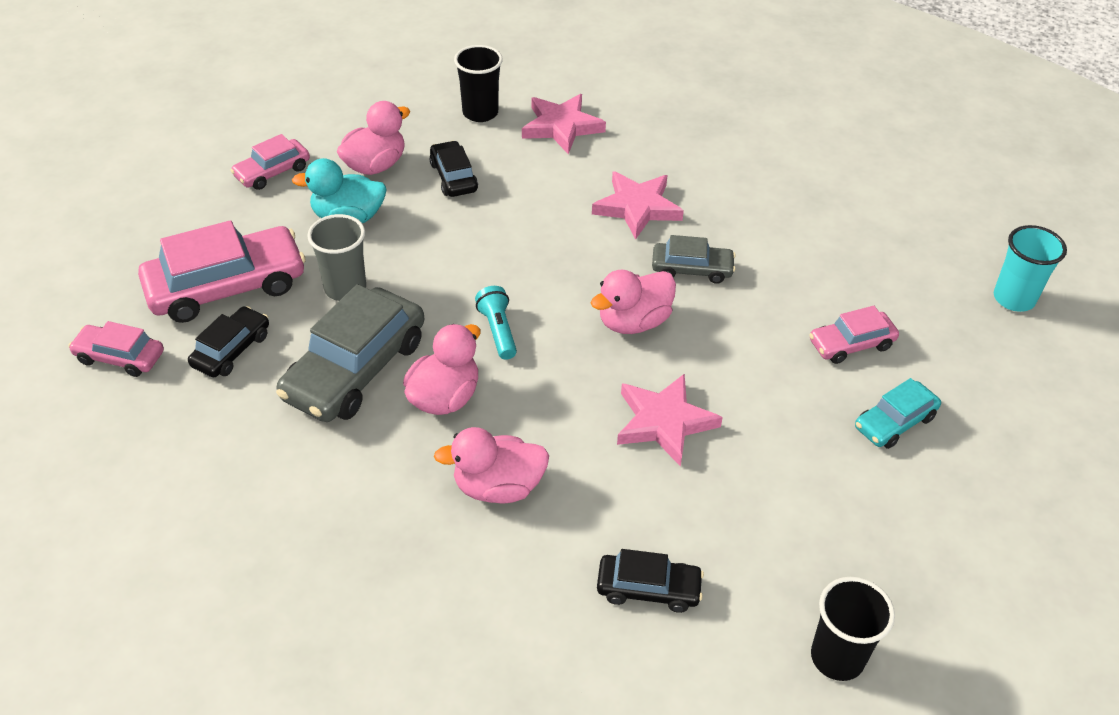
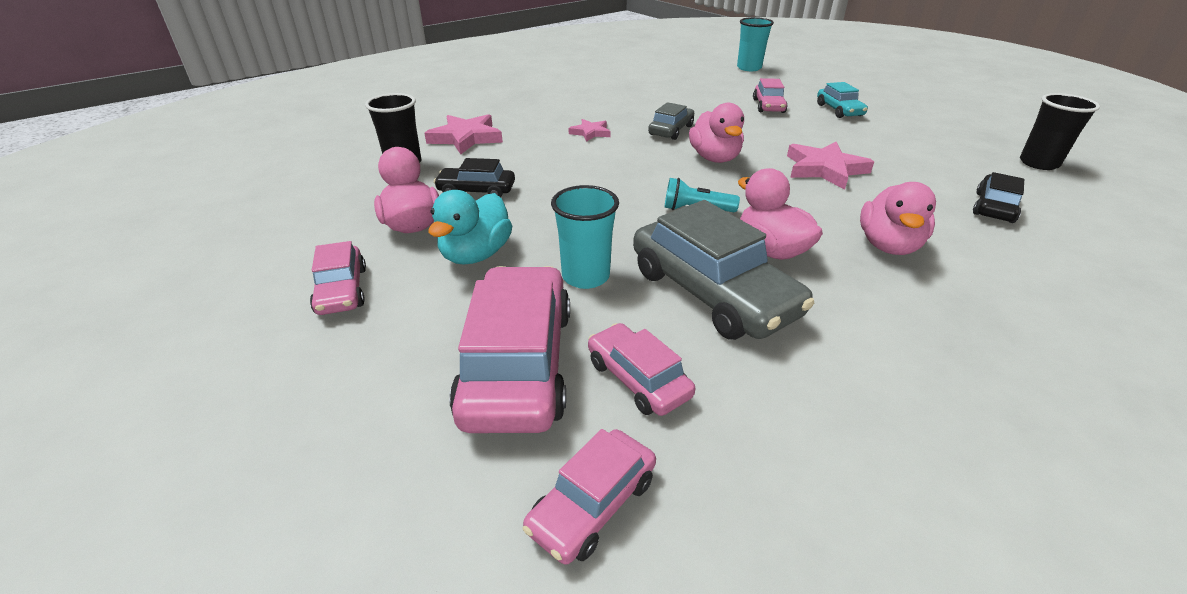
camera: 65 degrees left, 10 degrees down
black car [188,306,269,377] -> pink car [588,323,696,416]
grey cup [307,214,366,301] -> turquoise cup [551,185,619,289]
pink star [592,171,684,240] -> pink star [569,119,610,142], size x0.58

